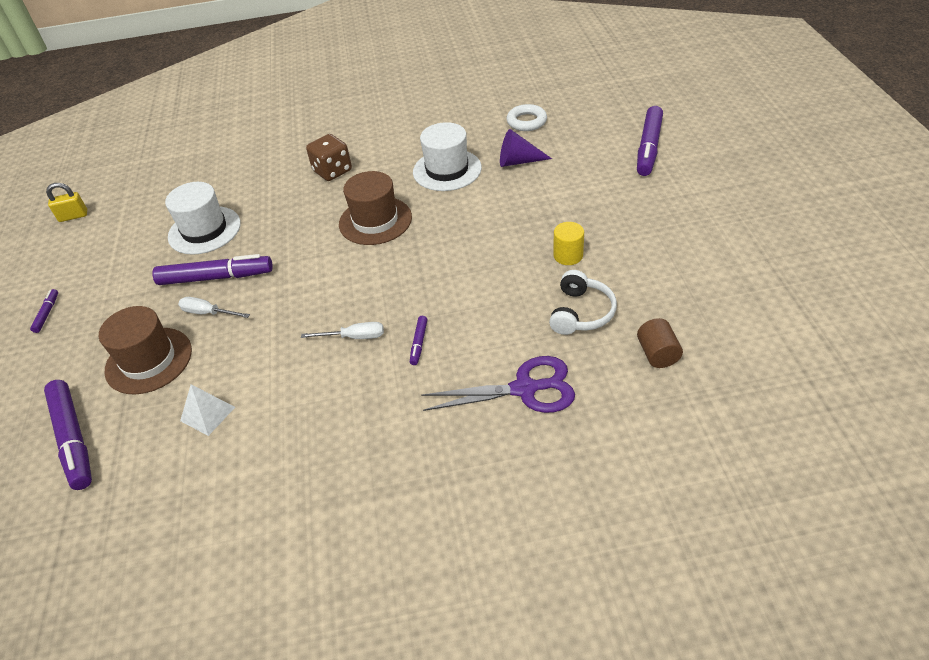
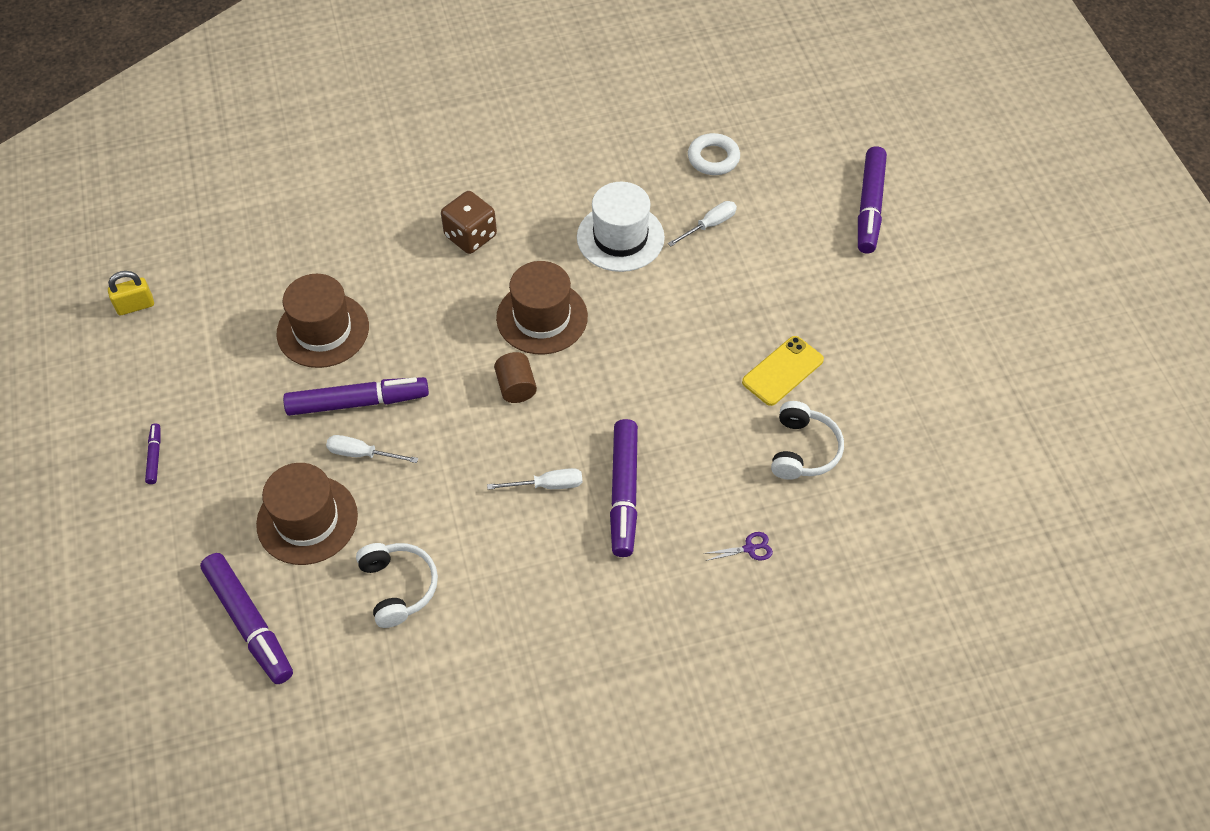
camera: 10 degrees left, 10 degrees up
white hat [165,182,241,255] -> brown hat [276,274,369,368]
white pyramid [180,385,235,436] -> white headphones [356,543,438,628]
purple marker [410,316,427,365] -> purple marker [610,419,638,557], size x2.18
purple scissors [421,356,575,413] -> purple scissors [704,532,773,561], size x0.42
purple cone [500,129,552,167] -> white screwdriver [668,201,737,246]
yellow cylinder [553,222,584,265] -> yellow phone [742,336,824,406]
brown cylinder [637,318,683,368] -> brown cylinder moved to [494,352,537,403]

